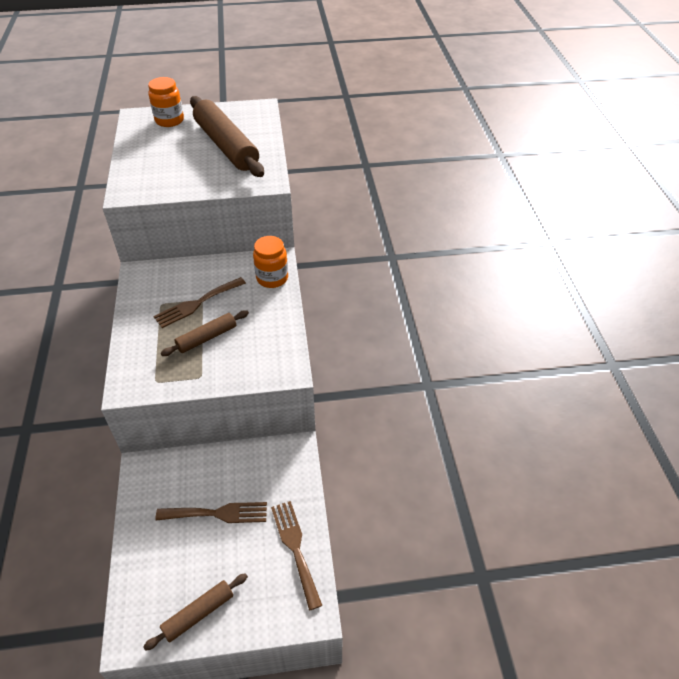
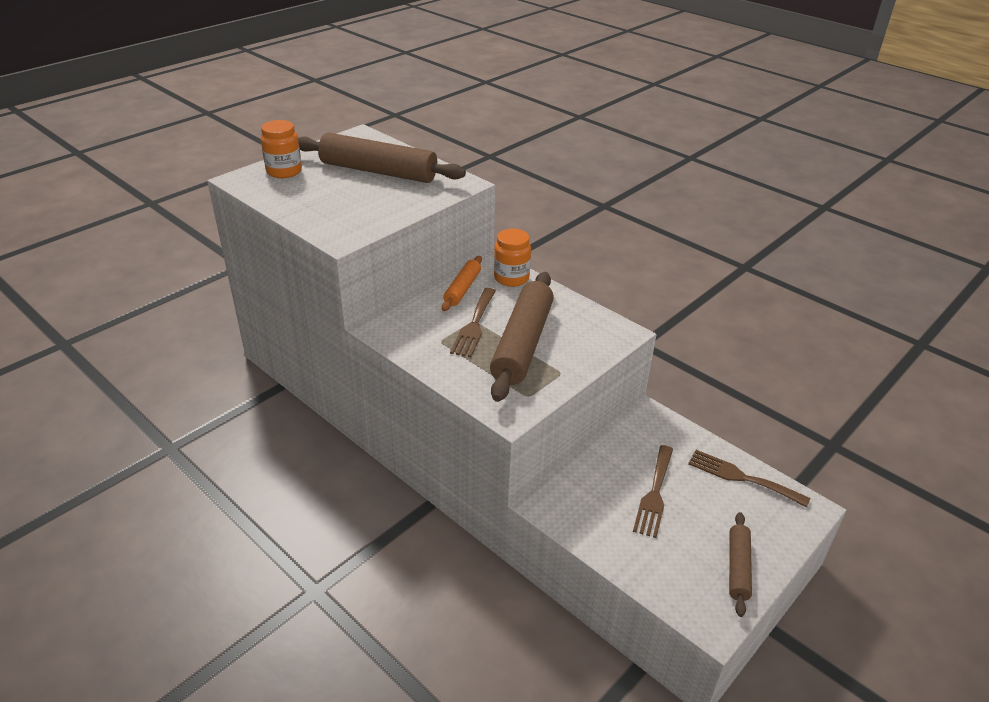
camera: 40 degrees left, 10 degrees down
brown fork [155,502,267,523] -> brown fork turned 150 degrees clockwise [633,445,673,538]
brown rolling pin [161,310,249,356] -> brown rolling pin [490,272,554,402], size x1.91
none -> orange rolling pin [442,256,482,311]

